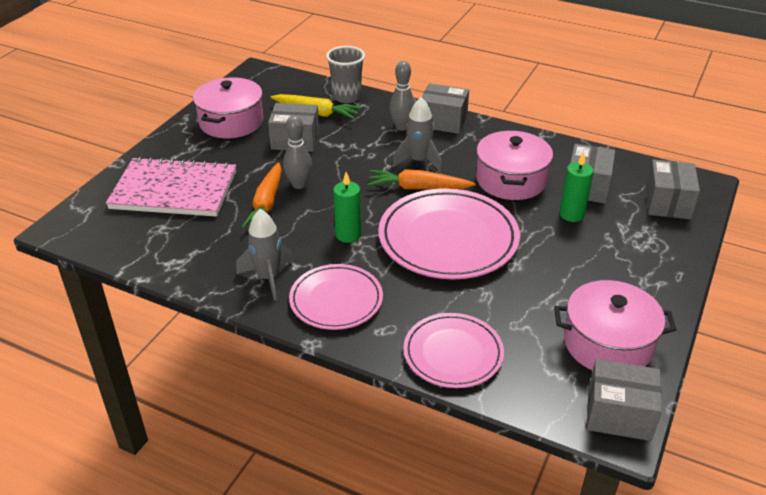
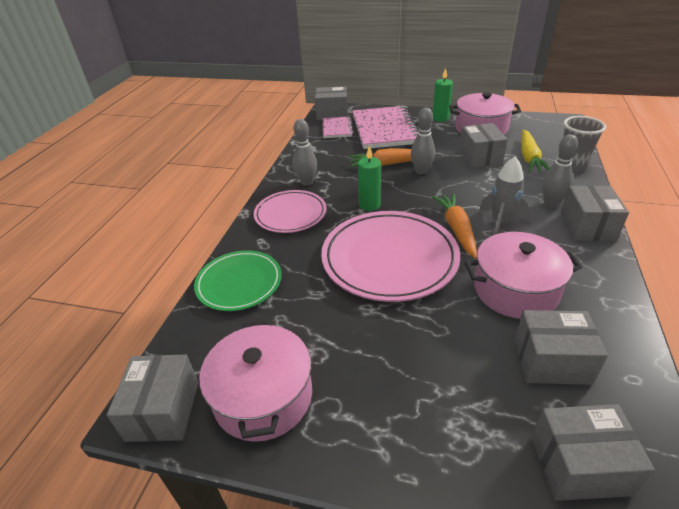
camera: 80 degrees right, 0 degrees up
grey rocket [236,209,294,301] -> grey bowling pin [293,119,317,186]
pink plate [403,313,504,388] -> green plate [194,250,282,311]
green candle [559,152,594,222] -> green candle moved to [433,68,453,122]
none -> grey box [315,86,348,120]
none -> pink notebook [323,116,353,138]

